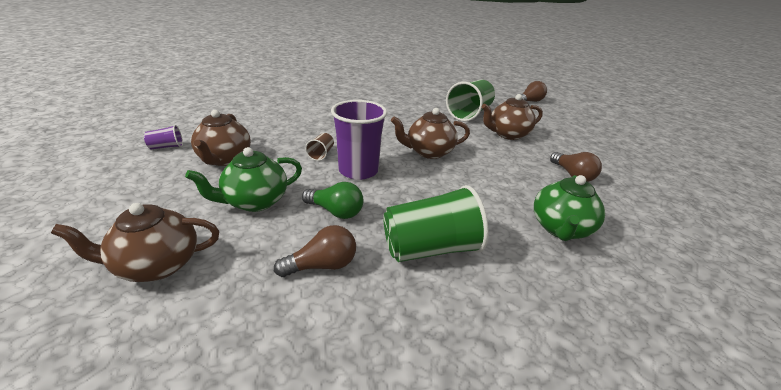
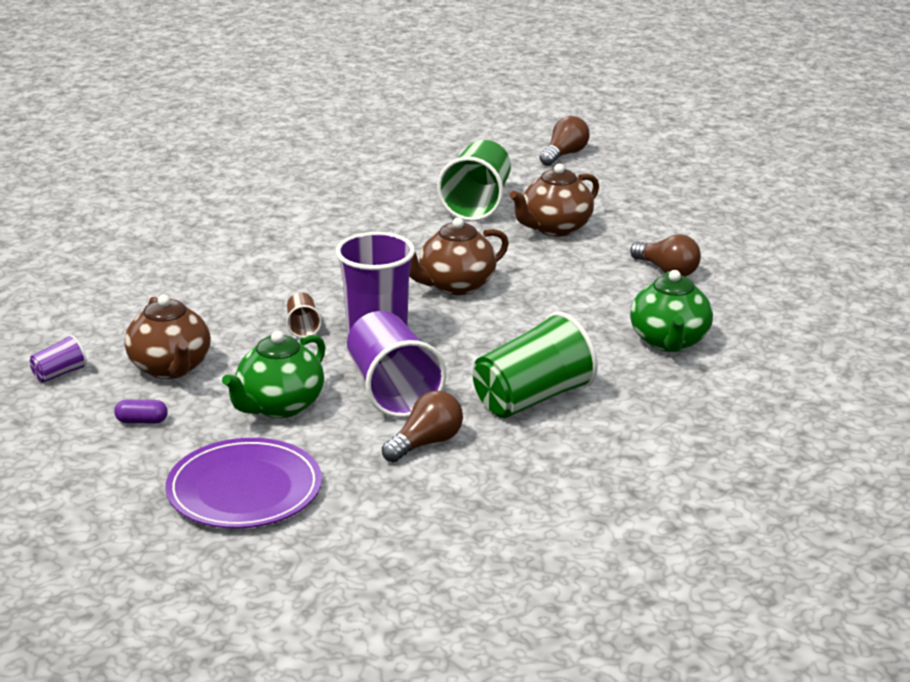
camera: 20 degrees left, 5 degrees down
brown teapot [51,203,219,282] -> purple plate [166,438,322,529]
green light bulb [302,182,363,219] -> purple cup [347,311,446,418]
none -> purple capsule [114,400,168,423]

